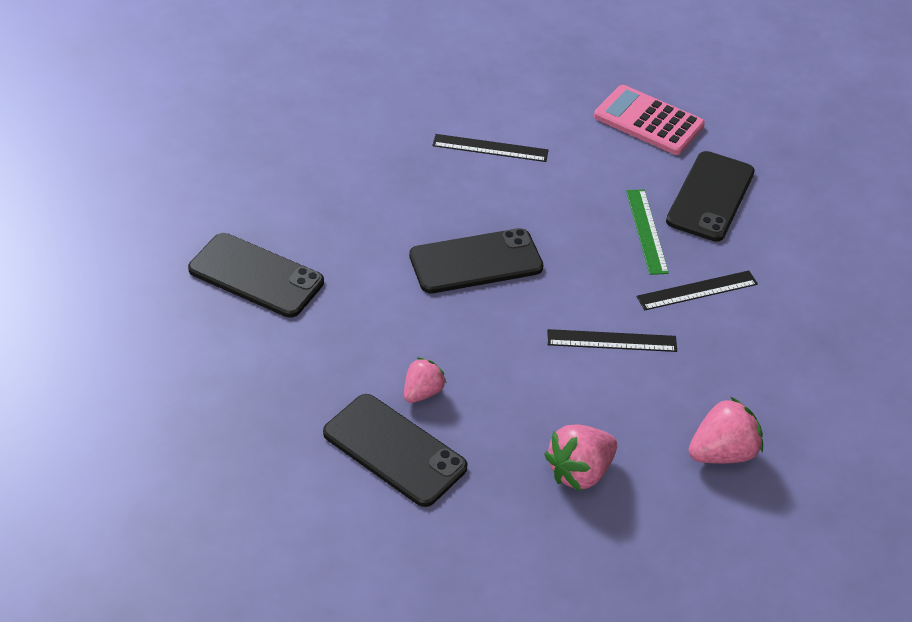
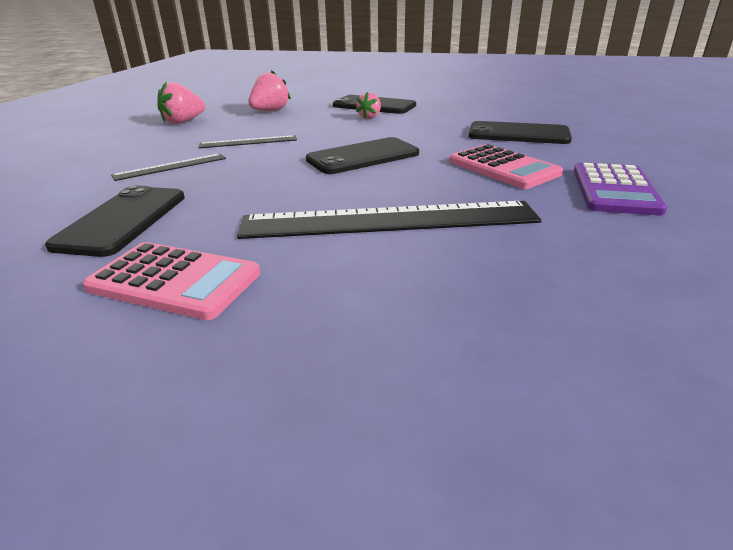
camera: 170 degrees right, 15 degrees down
black ruler [432,134,548,162] -> black ruler [237,201,542,239], size x2.09
green ruler [626,189,669,275] -> none
none -> pink calculator [449,144,563,189]
none -> purple calculator [574,162,667,216]

